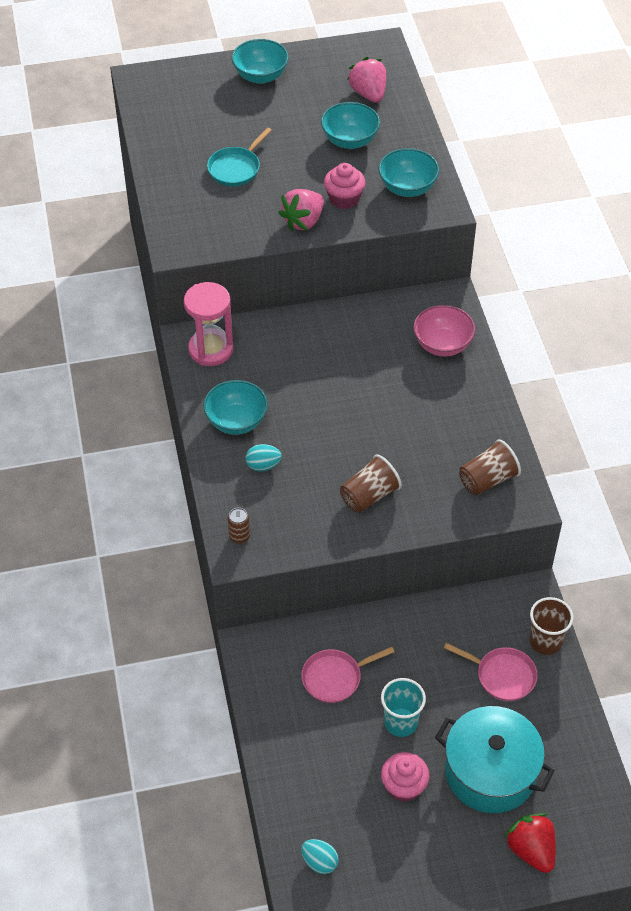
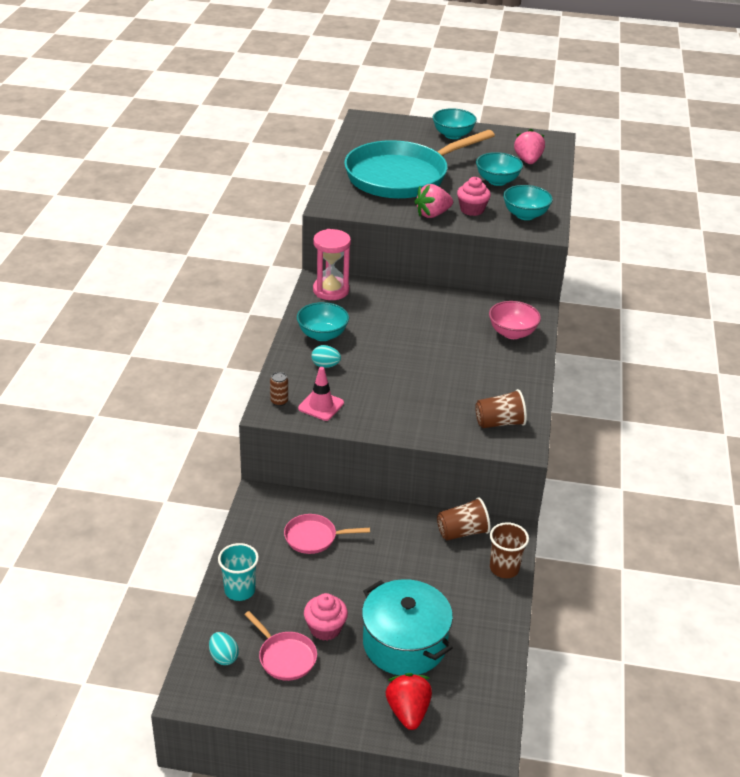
camera: 20 degrees right, 15 degrees down
turquoise pan [207,127,272,186] -> turquoise pan [344,130,495,199], size x2.48
brown cup [340,454,402,513] -> brown cup moved to [437,497,491,540]
turquoise cup [381,678,426,737] -> turquoise cup moved to [218,543,259,601]
pink pan [444,643,538,701] -> pink pan moved to [244,611,317,681]
none -> pink traffic cone [298,367,344,421]

